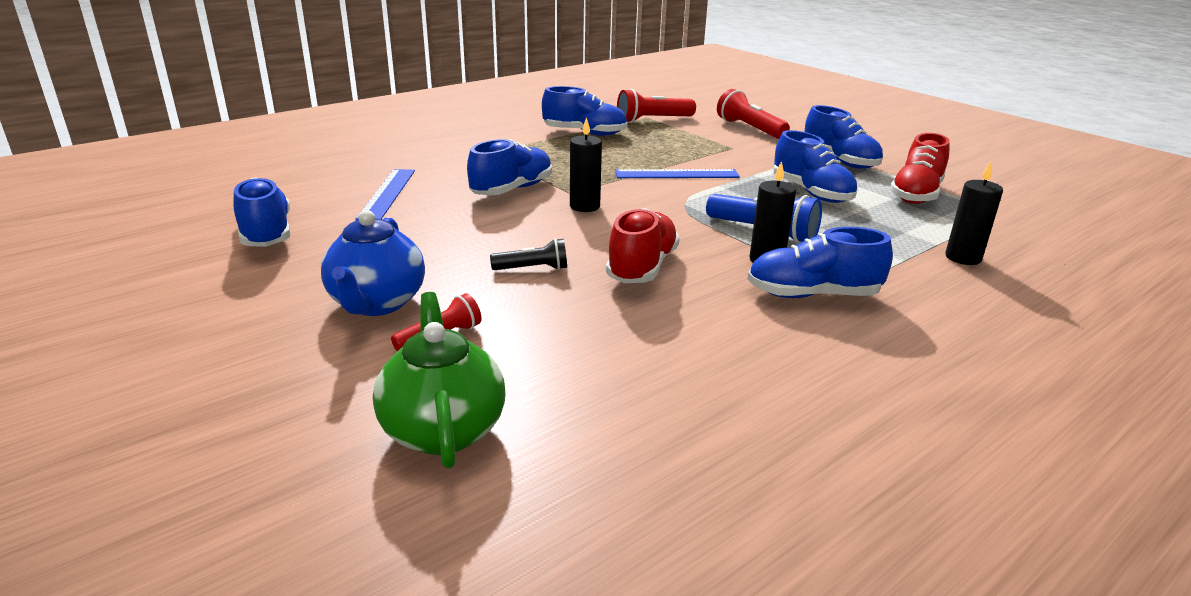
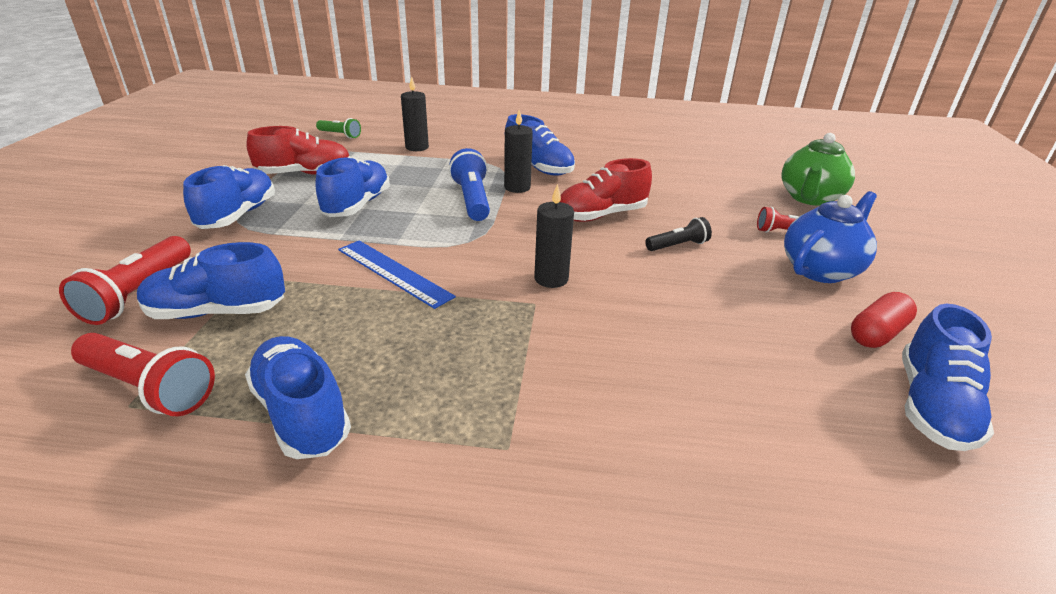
camera: 135 degrees left, 5 degrees up
blue ruler [355,169,415,221] -> none
blue shoe [467,139,552,196] -> blue shoe moved to [137,242,285,319]
black flashlight [490,238,567,270] -> black flashlight turned 120 degrees clockwise [645,217,712,251]
none -> green flashlight [316,118,361,139]
none -> red capsule [851,292,917,348]

